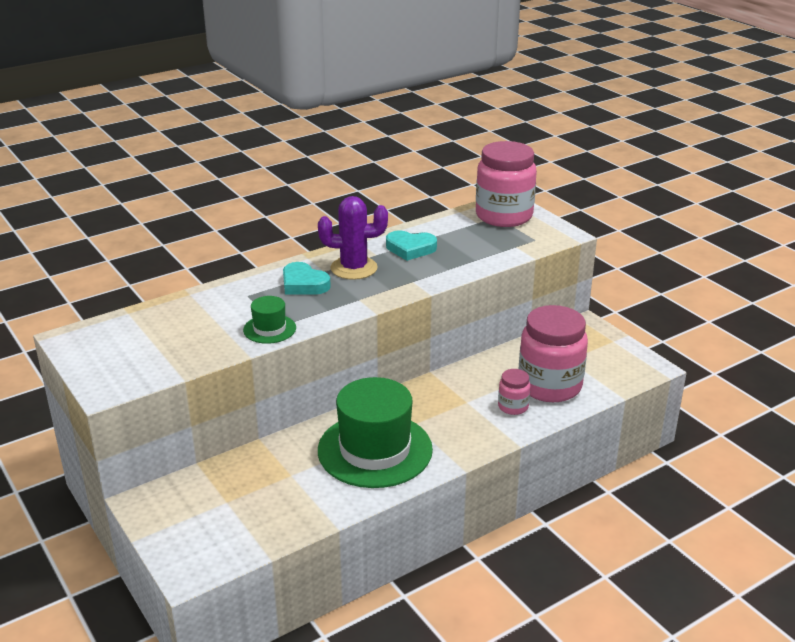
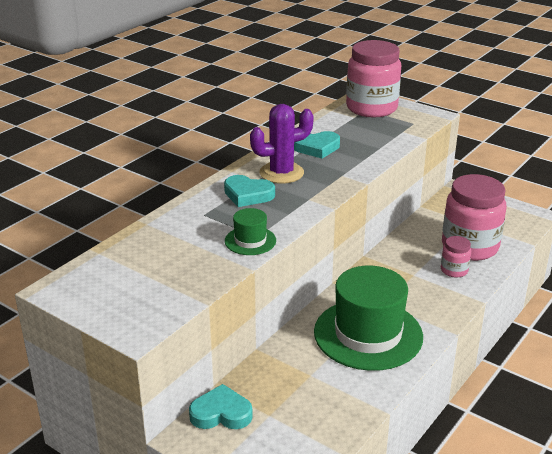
camera: 20 degrees left, 0 degrees up
none -> turquoise heart [189,384,253,429]

